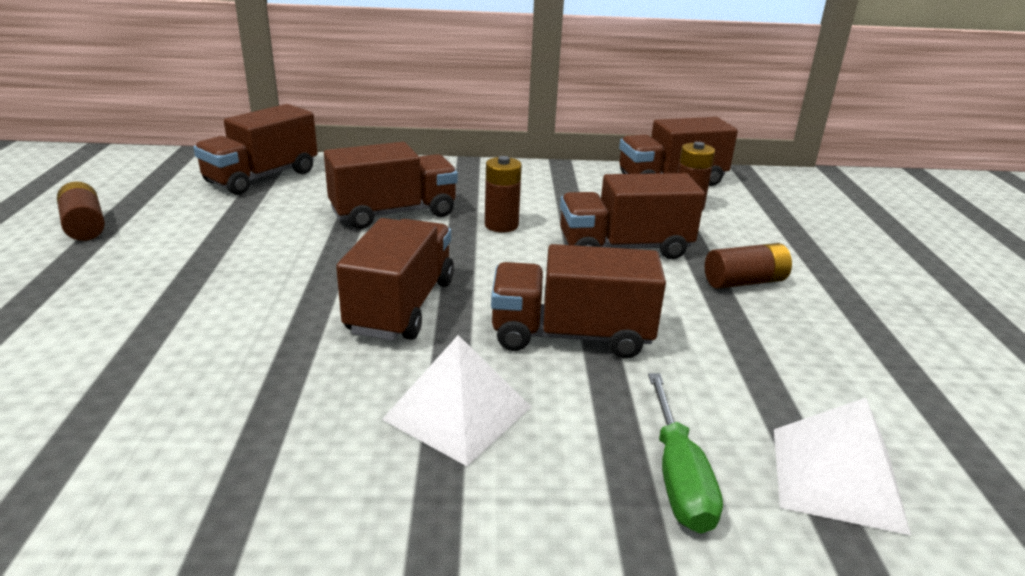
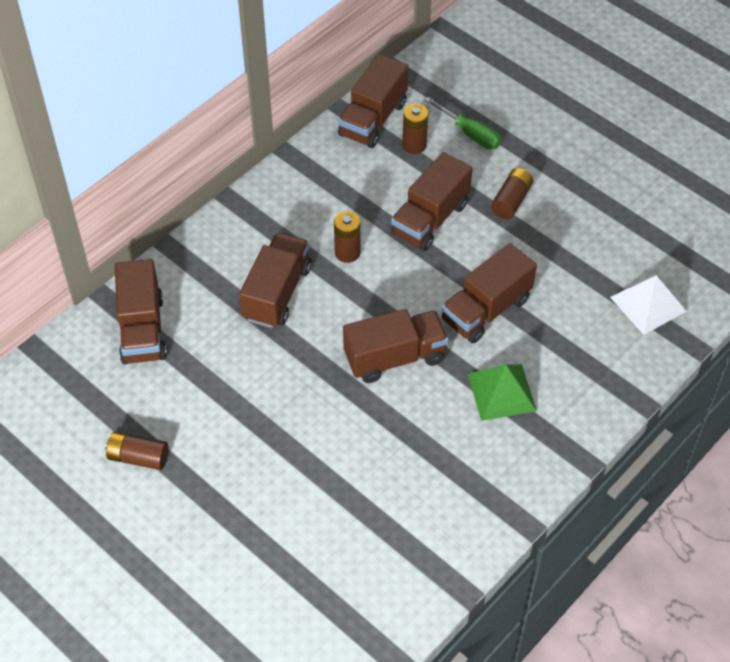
camera: 45 degrees left, 25 degrees up
brown truck [336,218,454,341] -> brown truck turned 105 degrees clockwise [343,309,449,383]
white pyramid [382,335,531,466] -> green pyramid [468,364,537,421]
green screwdriver [648,373,723,534] -> green screwdriver moved to [424,97,501,149]

